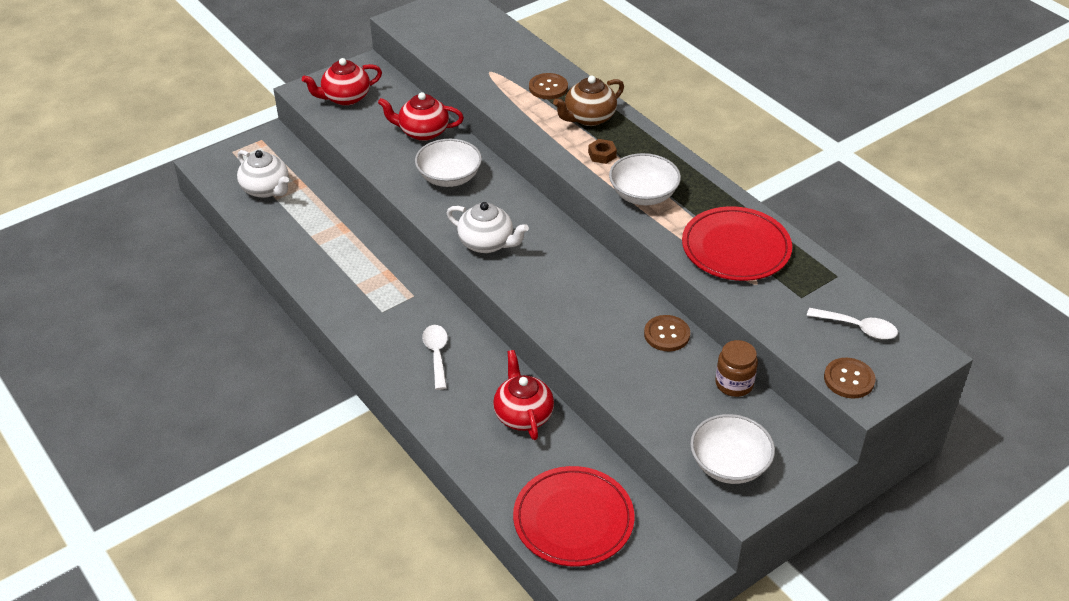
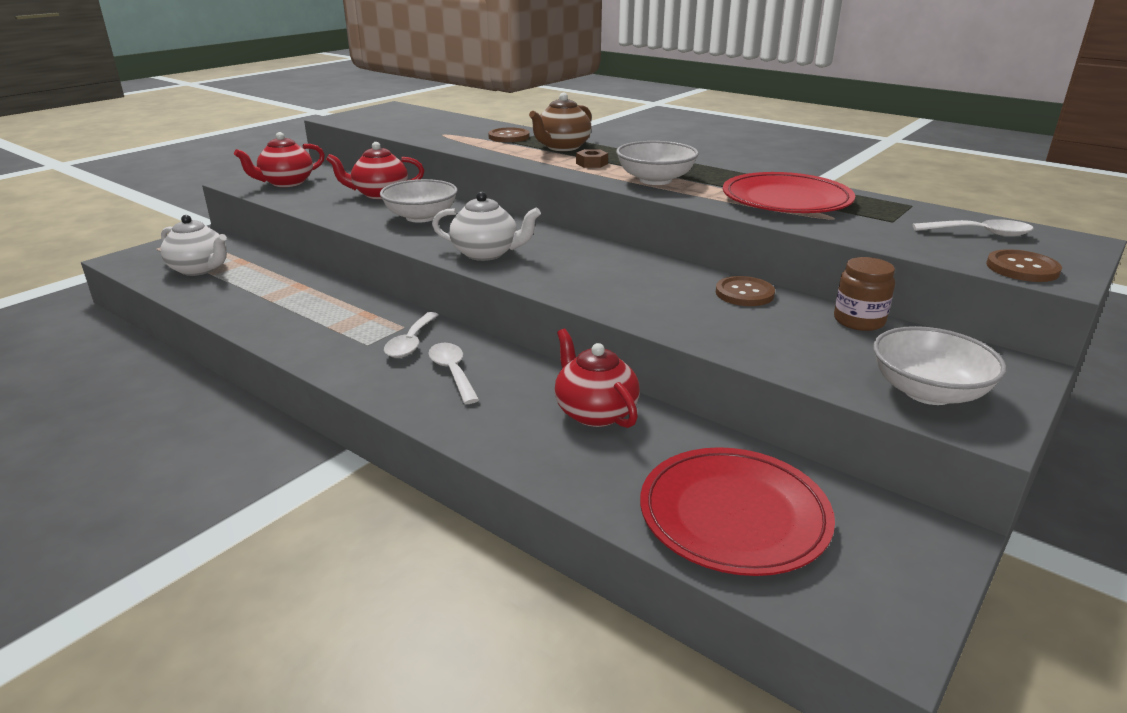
camera: 15 degrees left, 15 degrees down
none -> white spoon [384,312,438,358]

